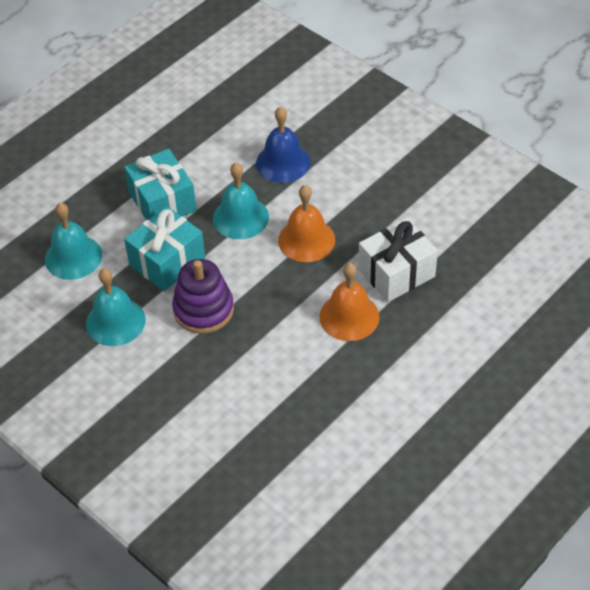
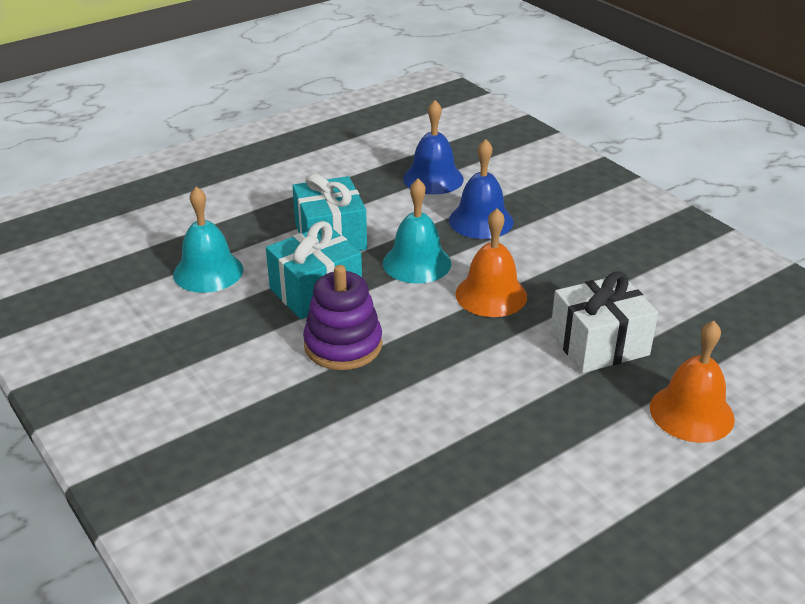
camera: 10 degrees right, 15 degrees down
turquoise bell [86,268,145,346] -> none
orange bell [320,263,379,341] -> orange bell moved to [650,321,735,443]
none -> blue bell [403,100,464,195]

